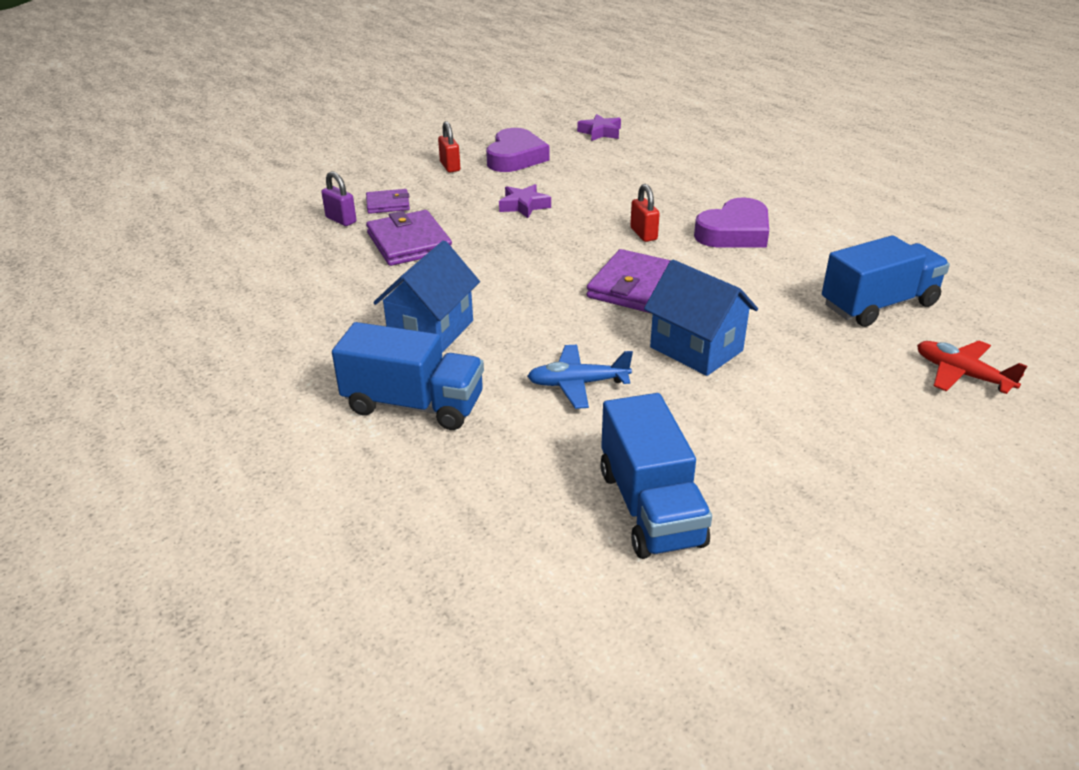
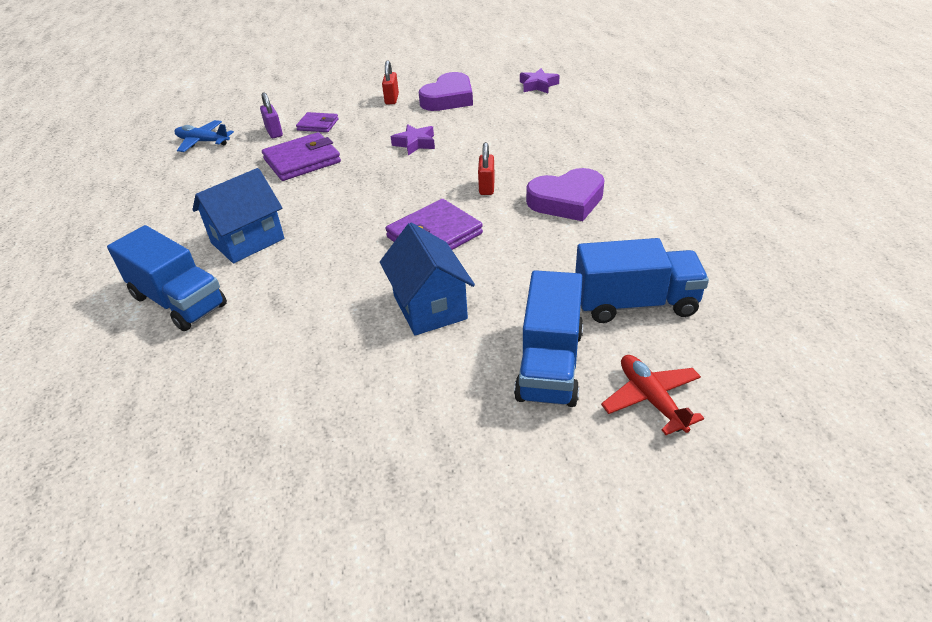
camera: 25 degrees right, 5 degrees up
purple wallet [366,210,452,266] -> purple wallet turned 60 degrees clockwise [262,132,341,181]
blue plane [527,345,633,409] -> blue plane moved to [175,120,234,152]
blue truck [600,393,712,559] -> blue truck moved to [514,270,583,407]

